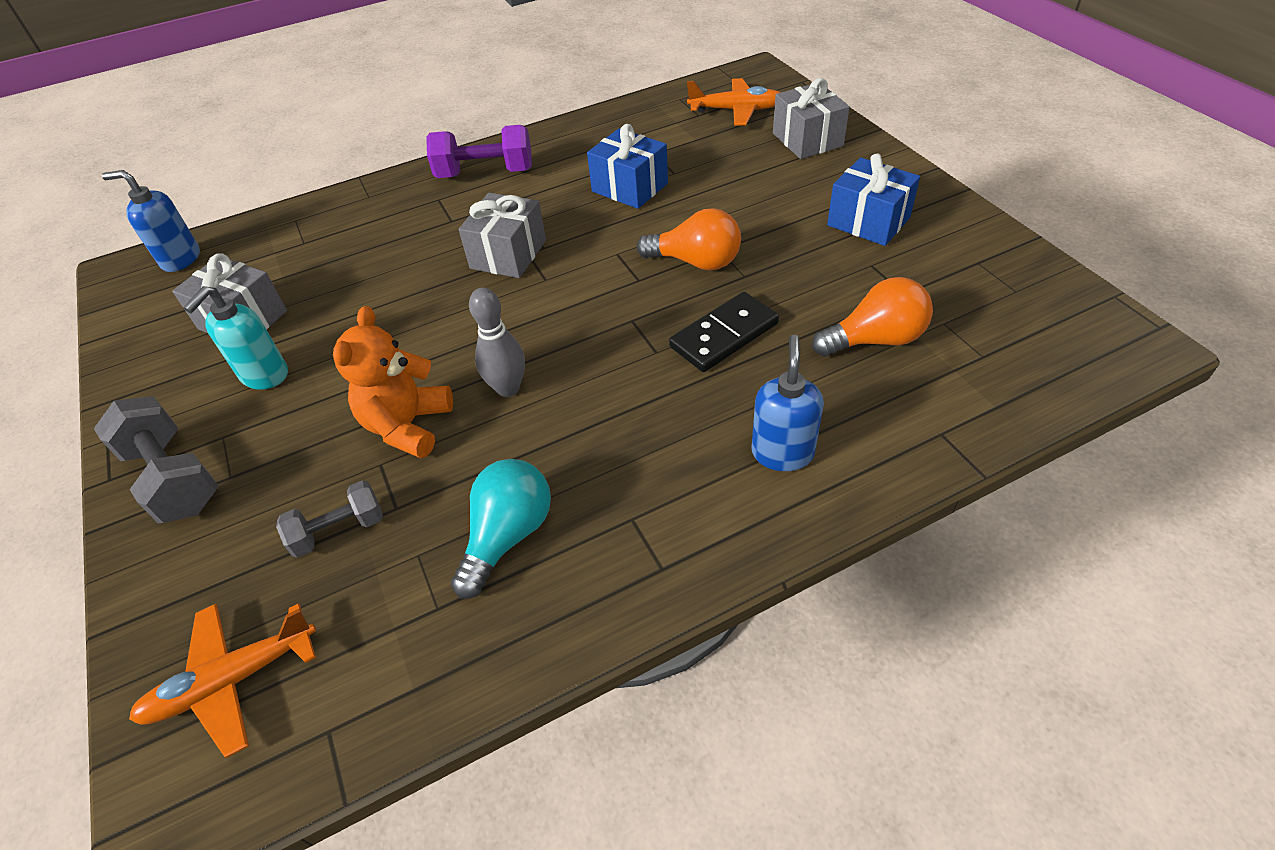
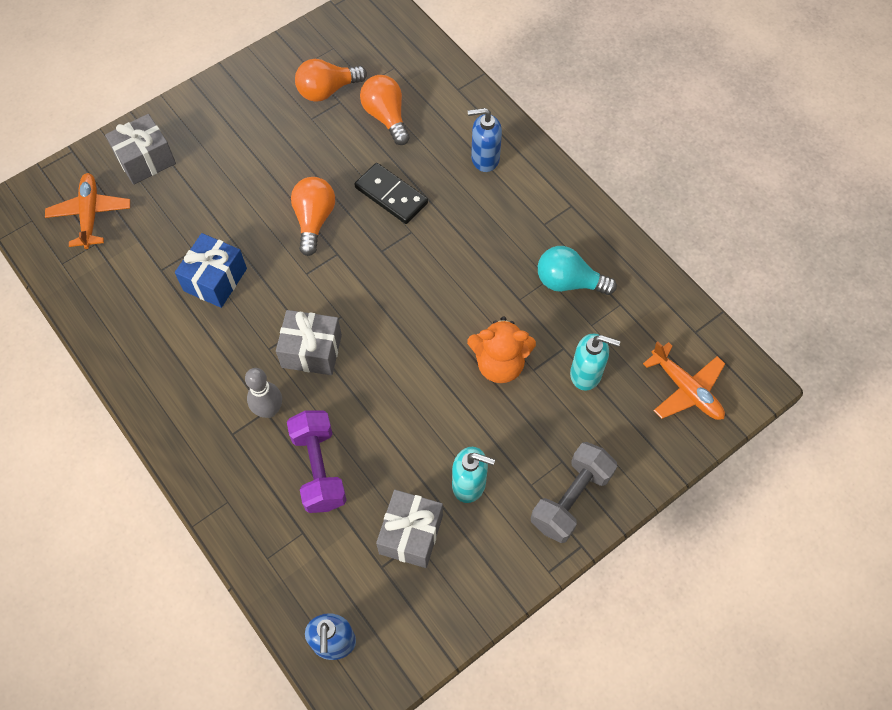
camera: 105 degrees left, 15 degrees up
grey dumbbell [276,480,383,558] -> turquoise soap dispenser [570,334,620,391]
purple dumbbell [426,125,532,178] -> purple dumbbell moved to [287,410,347,513]
grey bowling pin [469,288,525,397] -> grey bowling pin moved to [245,368,282,418]
blue gift [827,153,920,246] -> none
none -> orange light bulb [295,59,367,102]

